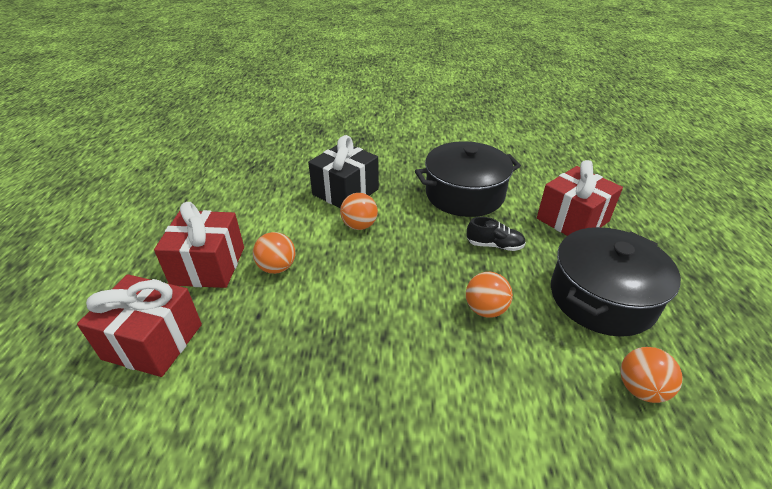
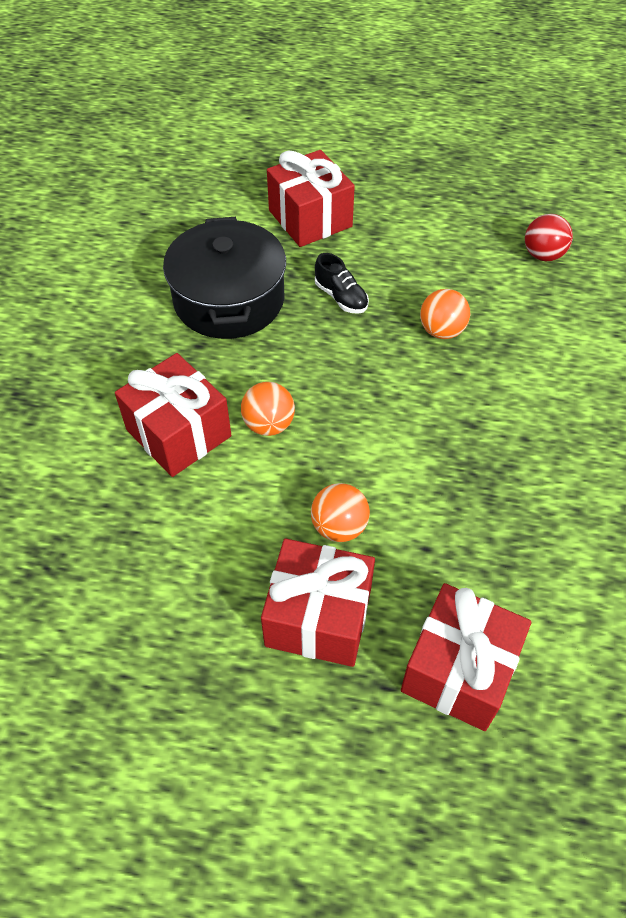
camera: 80 degrees left, 15 degrees up
black gift [308,135,379,208] -> red gift [115,353,231,477]
black shoe [467,217,526,251] -> black shoe turned 120 degrees clockwise [315,253,369,314]
black pot [551,227,681,337] -> none
orange ball [620,347,683,403] -> red ball [525,214,573,261]

